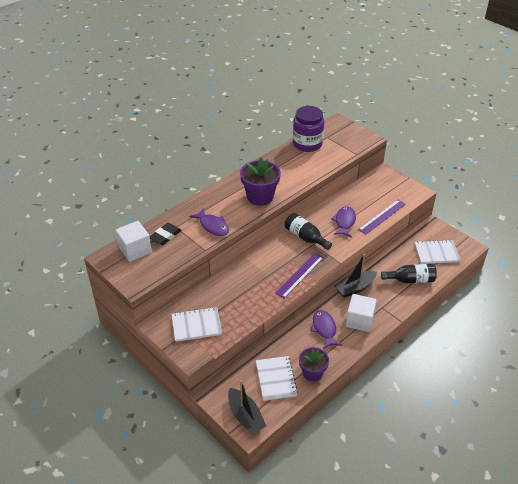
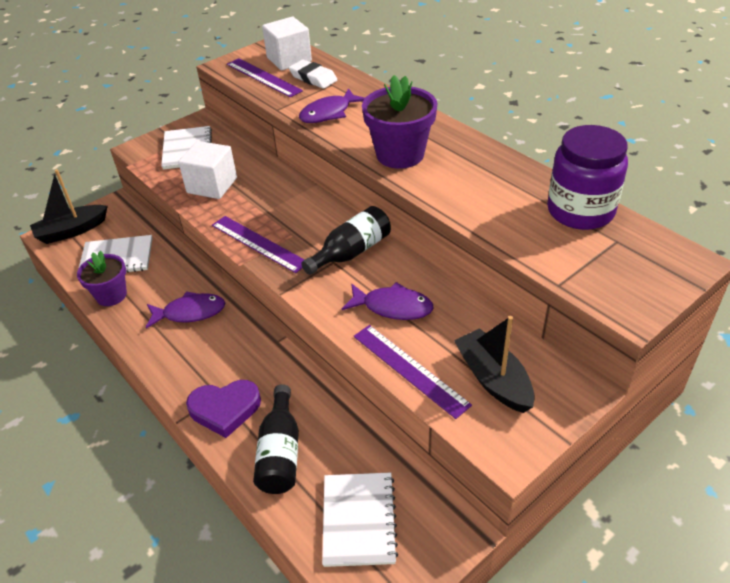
camera: 95 degrees right, 0 degrees up
black eraser [150,223,181,245] -> white eraser [289,60,337,89]
black boat [334,254,377,298] -> black boat moved to [454,316,535,413]
white cube [346,294,377,332] -> white cube moved to [178,141,237,199]
none -> purple heart [186,380,261,438]
none -> purple ruler [227,58,303,97]

